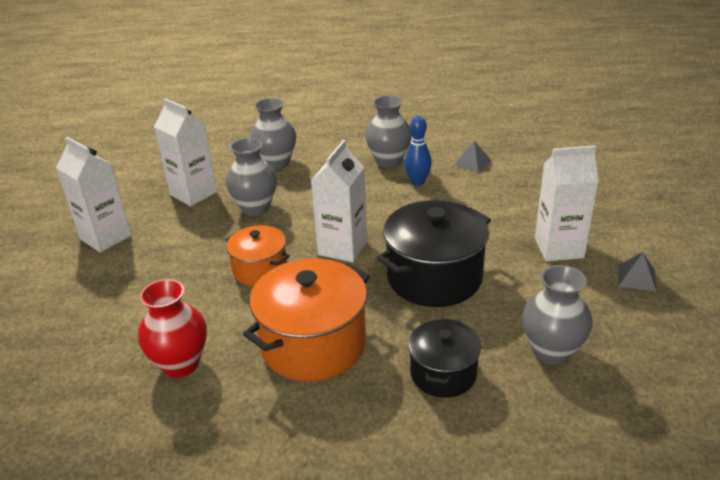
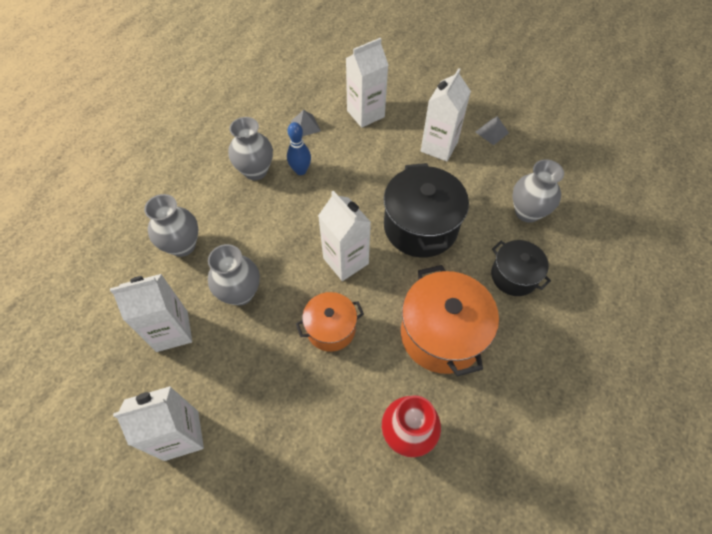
camera: 60 degrees left, 25 degrees up
none -> white carton [346,38,388,128]

